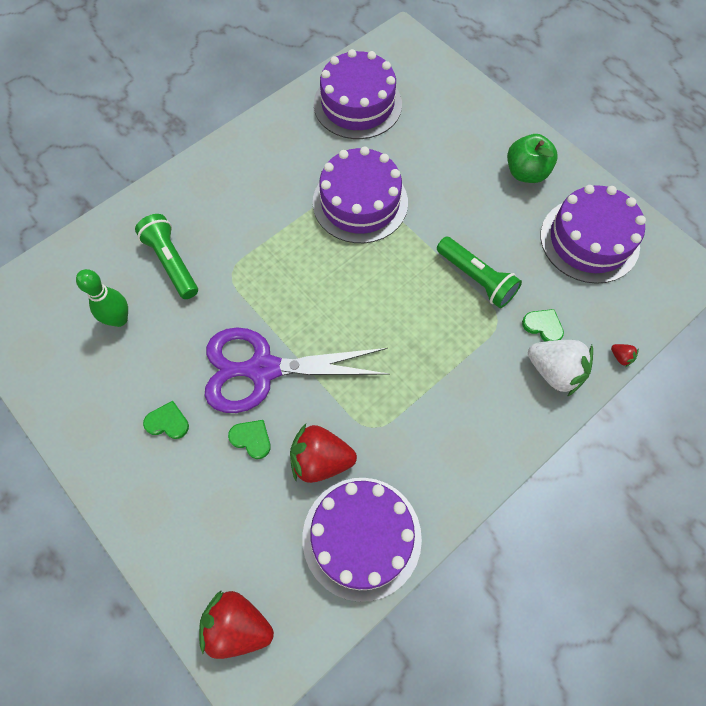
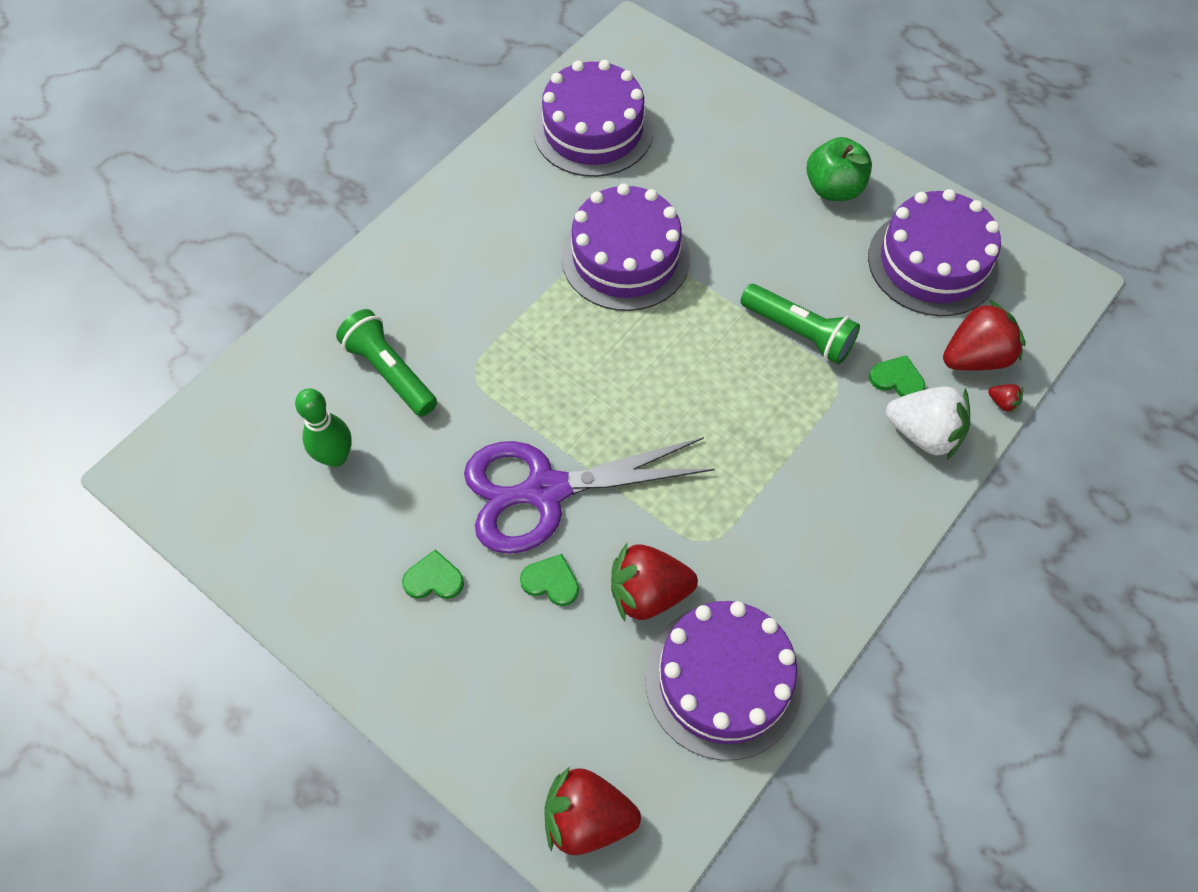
camera: 10 degrees left, 5 degrees down
none -> red strawberry [943,299,1026,370]

